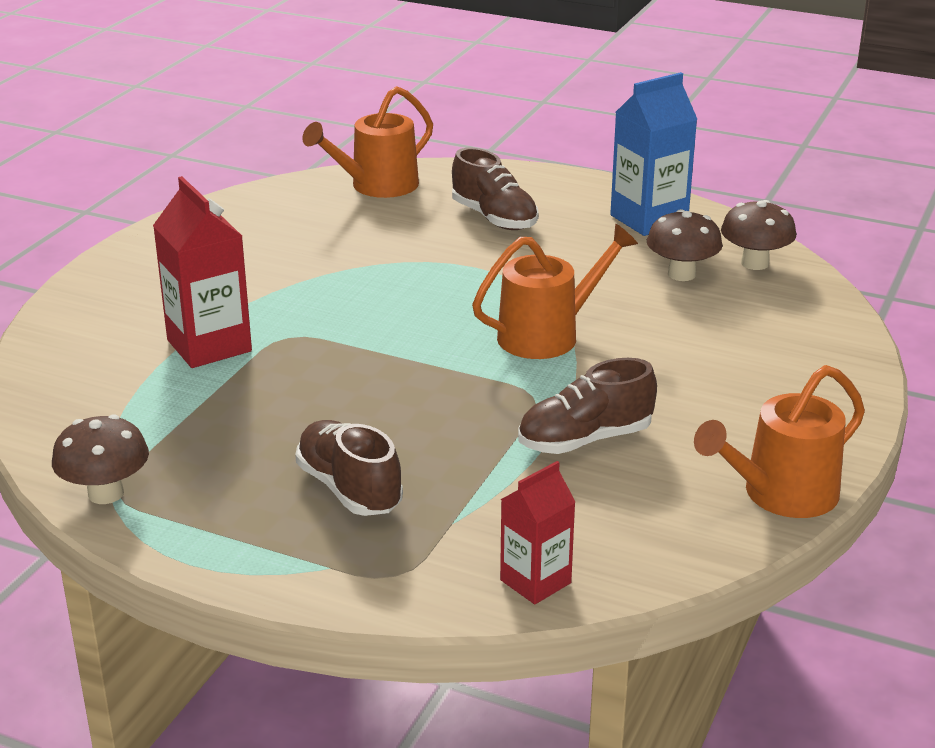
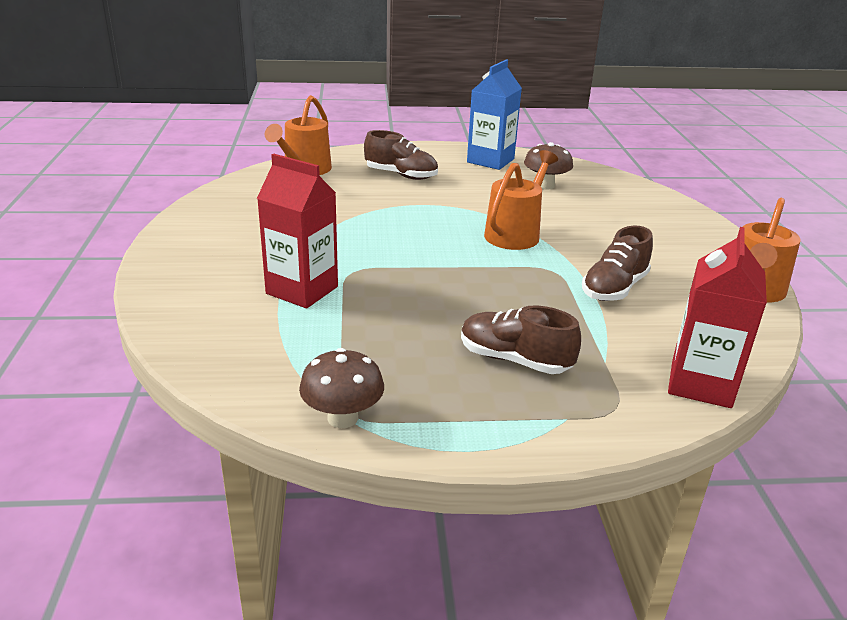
camera: 30 degrees left, 0 degrees up
red carton [500,461,575,604] -> red carton [668,227,767,408], size x1.60
brown mushroom [721,200,796,270] -> none

